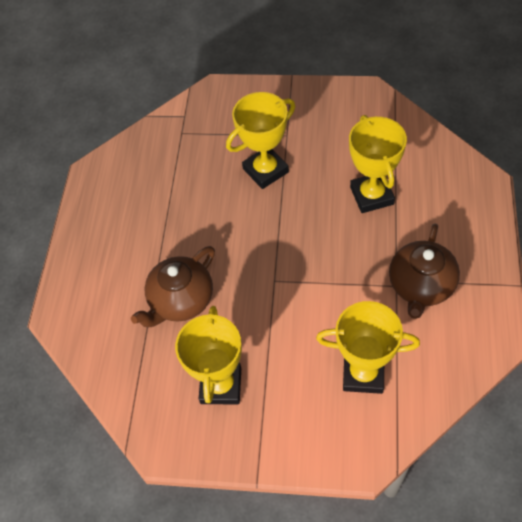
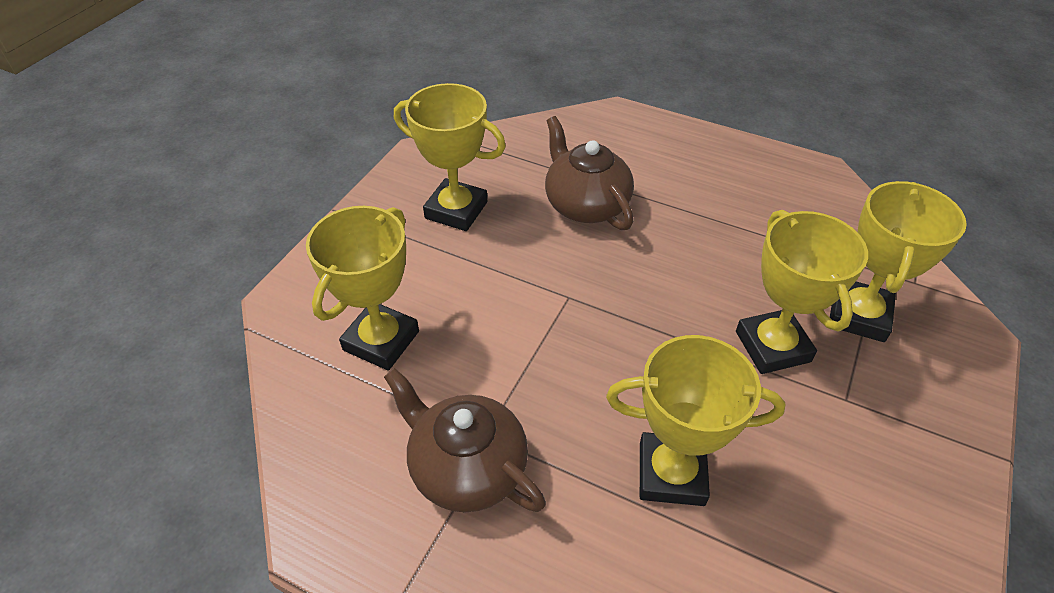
camera: 105 degrees right, 10 degrees down
none -> yellow trophy [830,181,967,342]

